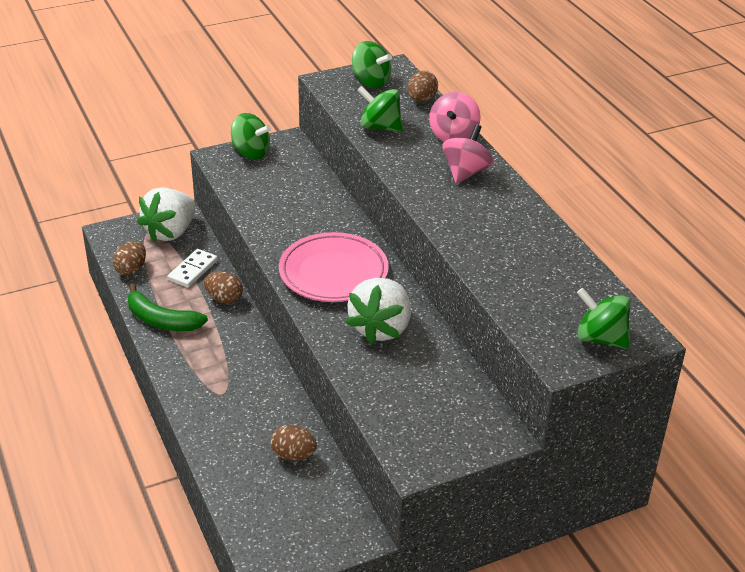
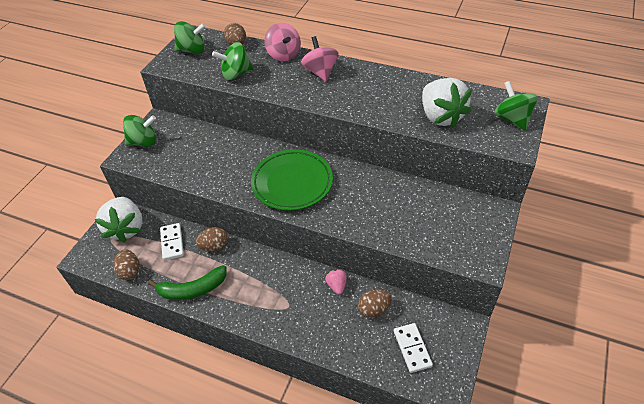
camera: 40 degrees left, 10 degrees up
pink plate [279,232,389,302] -> green plate [251,149,333,211]
white strawberry [346,278,411,344] -> white strawberry moved to [422,78,472,128]
green spinning top [577,288,630,349] -> green spinning top turned 75 degrees clockwise [494,81,538,131]
none -> pink strawberry [325,269,347,295]
none -> white domino [394,323,433,373]

